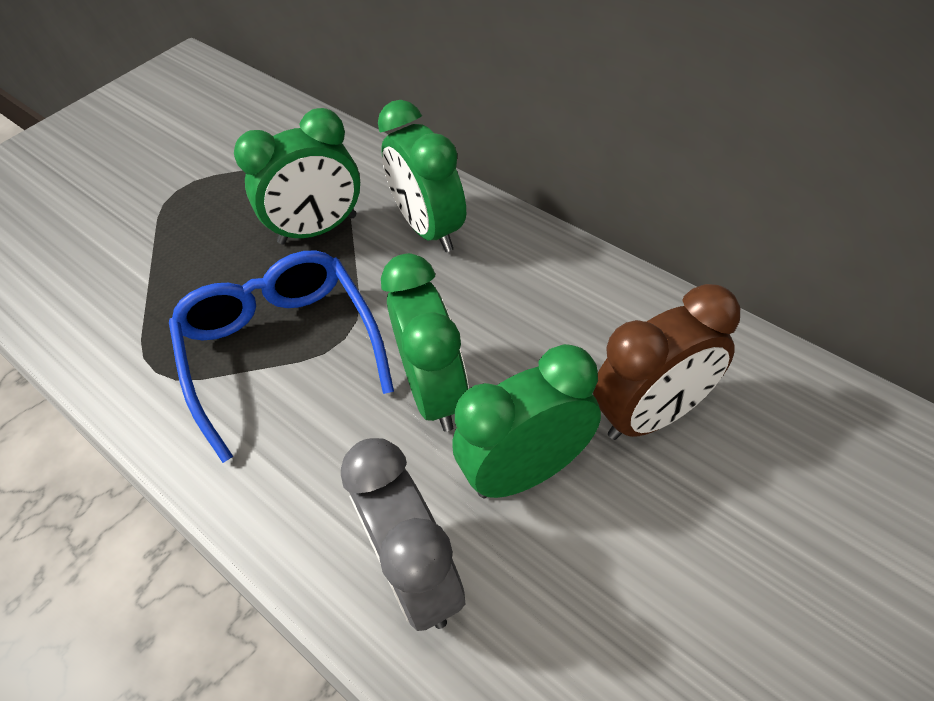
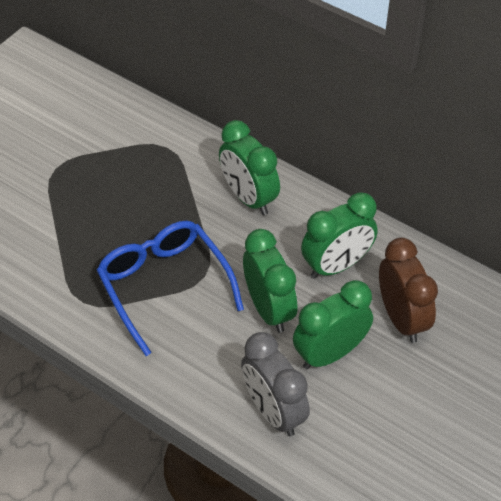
camera: 10 degrees left, 0 degrees up
green clock [234,108,360,245] -> green clock moved to [301,192,378,279]
brown clock [593,284,740,440] -> brown clock turned 75 degrees counterclockwise [379,238,438,343]

